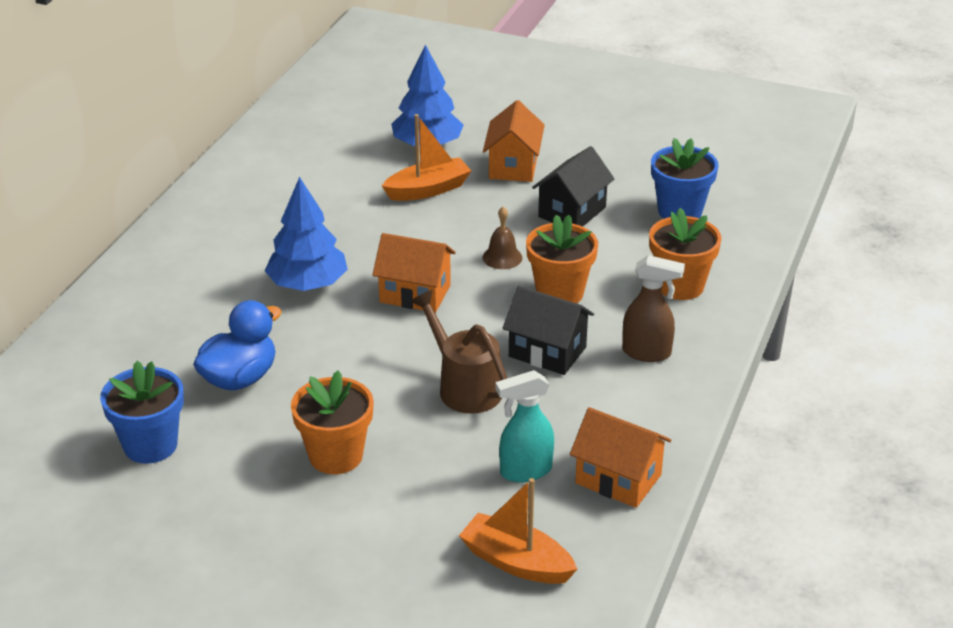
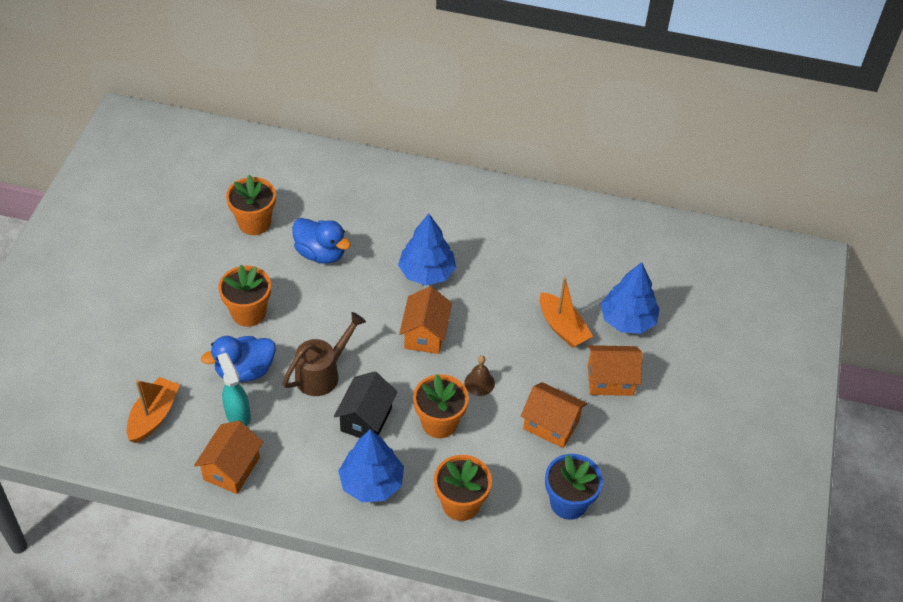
camera: 80 degrees right, 15 degrees up
blue flower pot [100,361,184,464] -> orange flower pot [226,175,276,235]
black house [532,146,615,227] -> orange house [521,382,587,448]
brown spray bottle [622,255,685,362] -> blue tree [338,429,404,502]
none -> blue duck [201,336,276,382]

